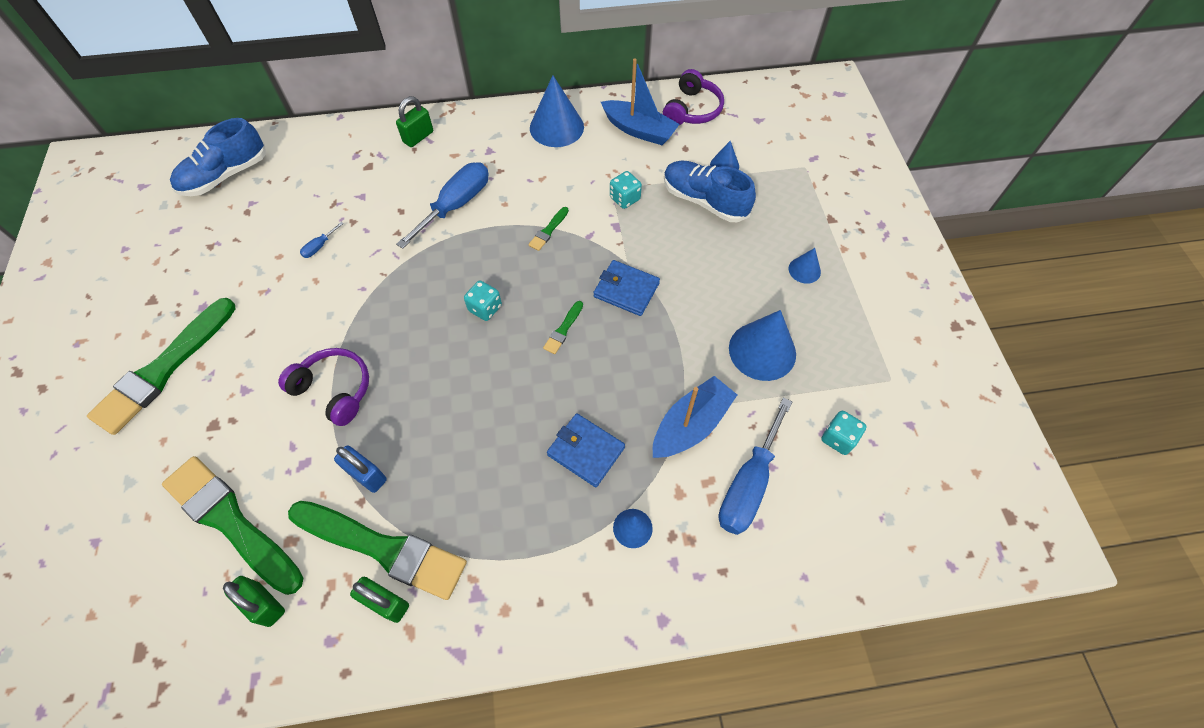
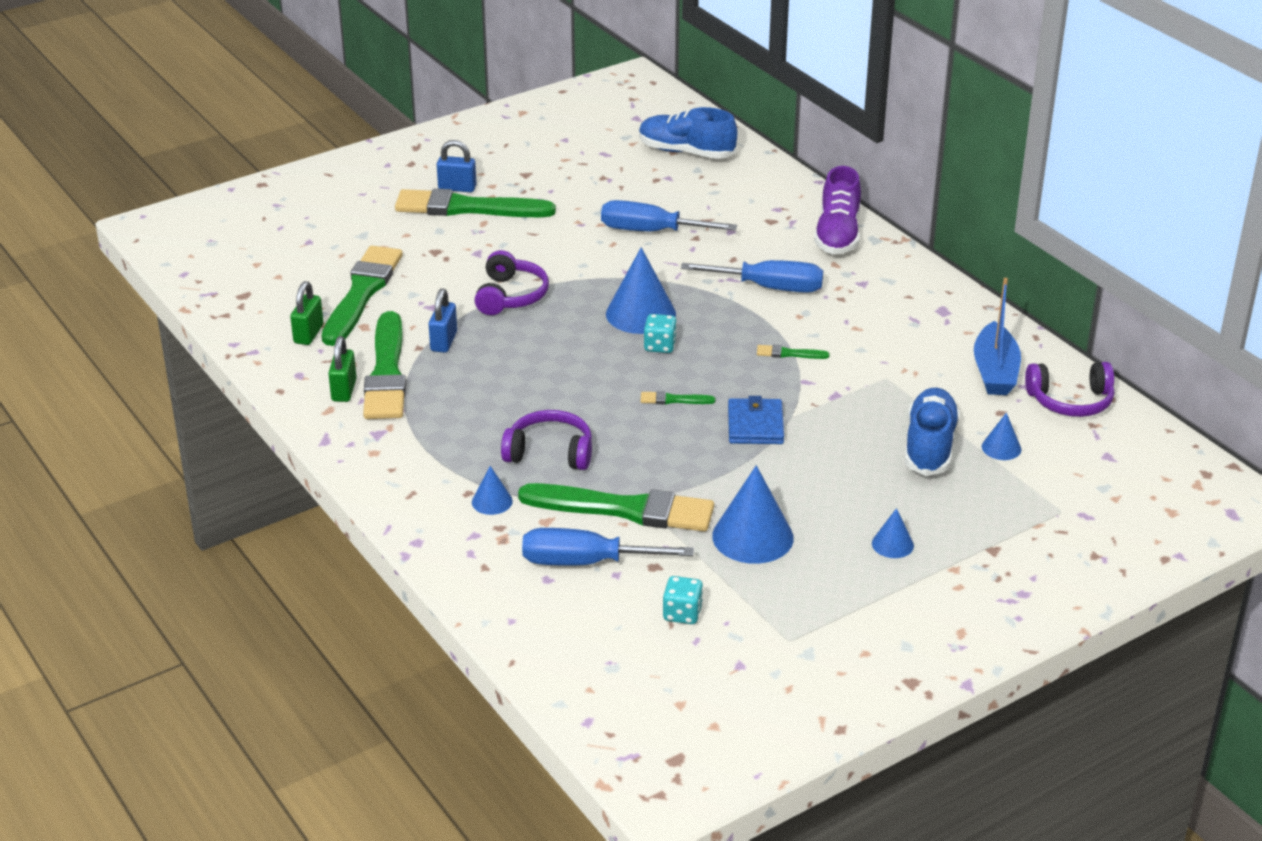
camera: 65 degrees right, 25 degrees down
blue screwdriver [300,222,344,258] -> blue screwdriver [601,200,737,231], size x2.41
green padlock [396,96,433,147] -> purple shoe [814,166,861,254]
blue cone [530,75,584,147] -> blue cone moved to [606,247,676,334]
blue wallet [547,413,625,487] -> purple headphones [501,410,592,470]
turquoise dice [610,171,642,209] -> none
blue boat [653,376,737,458] -> green brush [518,483,714,531]
none -> blue padlock [437,140,477,192]

